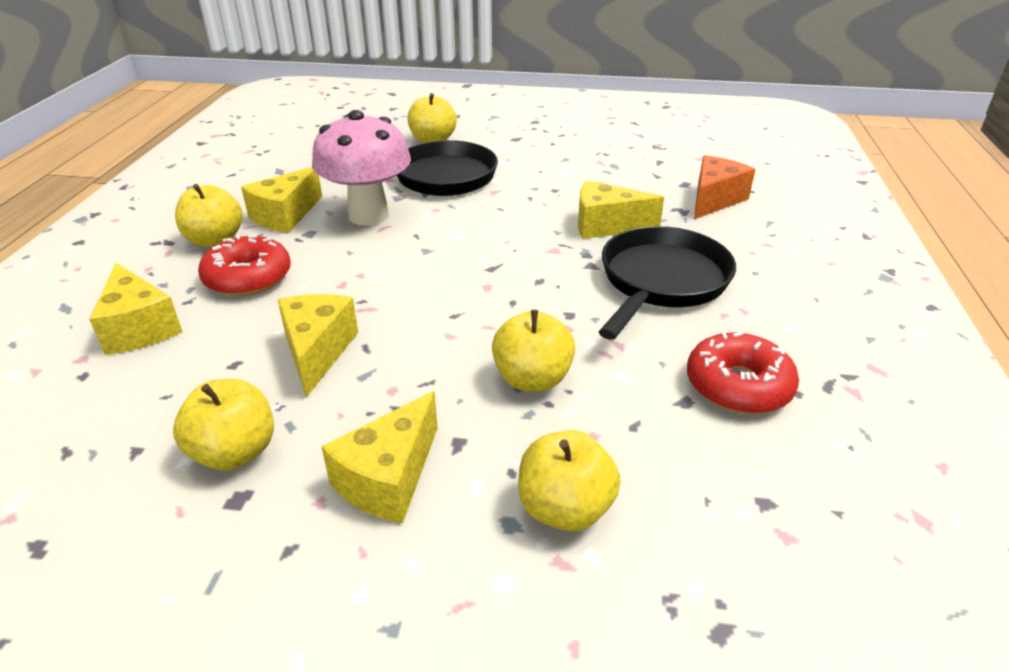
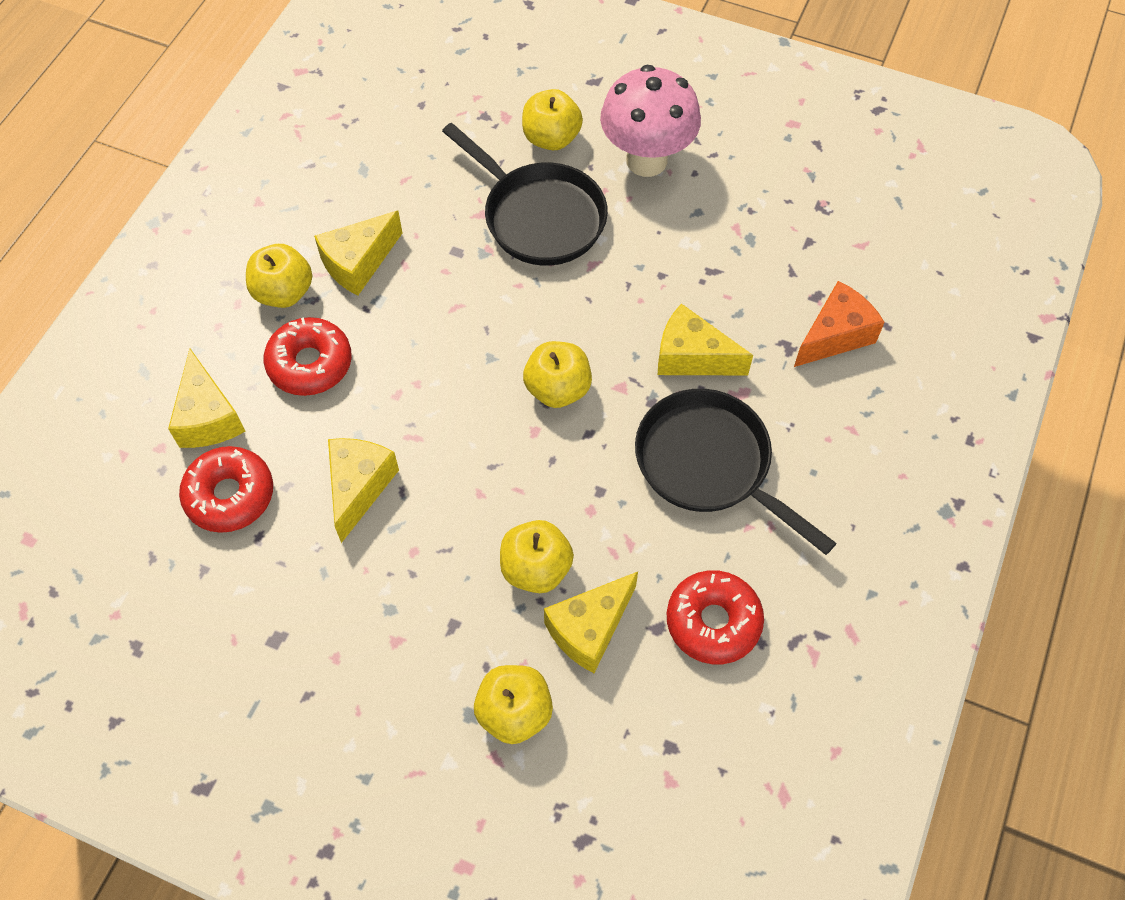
camera: 15 degrees right, 25 degrees up
yellow apple [173,379,274,471] -> yellow apple moved to [523,341,592,408]
pink mushroom [312,110,411,226] -> pink mushroom moved to [600,65,701,177]
yellow cheese [321,391,438,523] -> yellow cheese moved to [544,572,638,673]
black pan [599,226,736,340] -> black pan turned 90 degrees counterclockwise [635,389,836,555]
none -> red donut [179,446,273,533]

